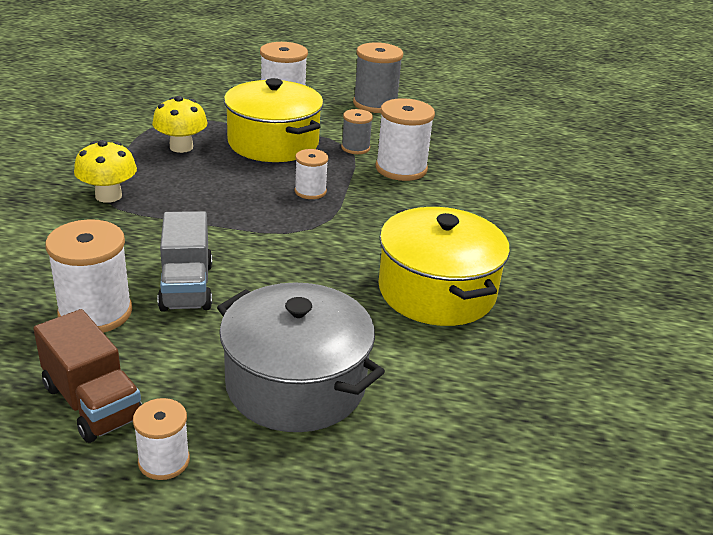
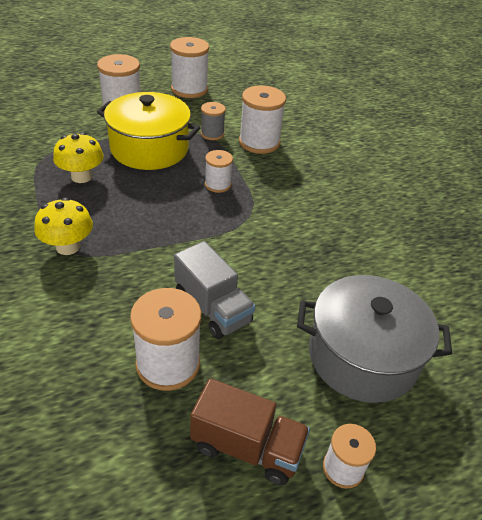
camera: 30 degrees left, 10 degrees up
grey spool [353,42,403,113] -> white spool [170,37,209,98]
yellow pot [379,207,510,326] -> none

